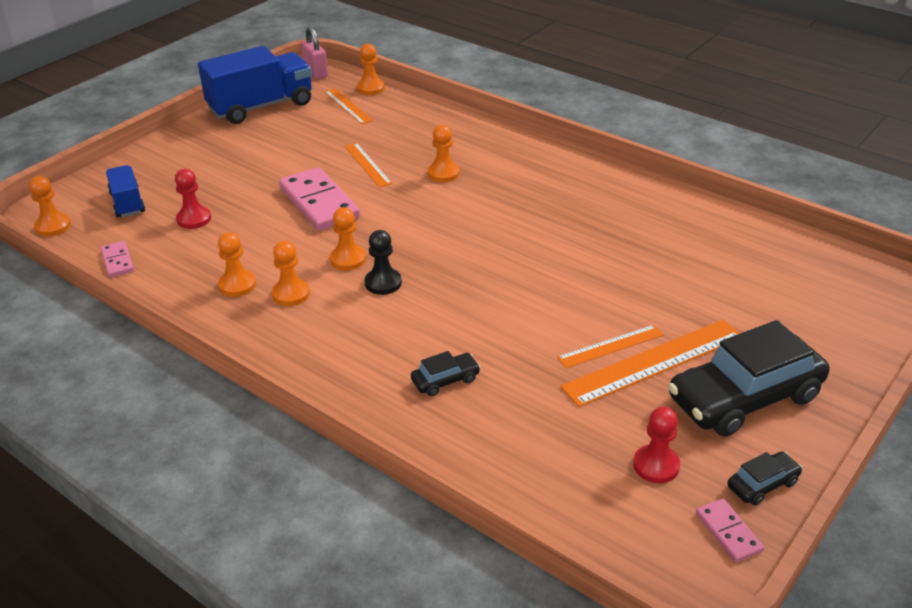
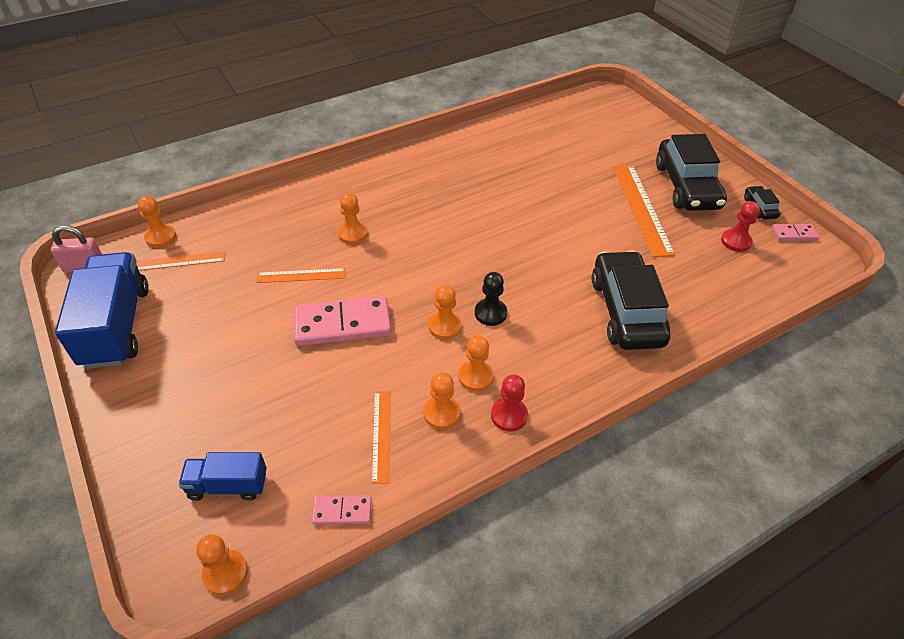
camera: 70 degrees left, 10 degrees up
red pawn [175,169,211,229] -> red pawn moved to [491,375,528,431]
black car [411,351,481,396] -> black car [592,250,670,350], size x2.29
orange ruler [557,325,664,368] -> orange ruler moved to [372,391,391,484]

